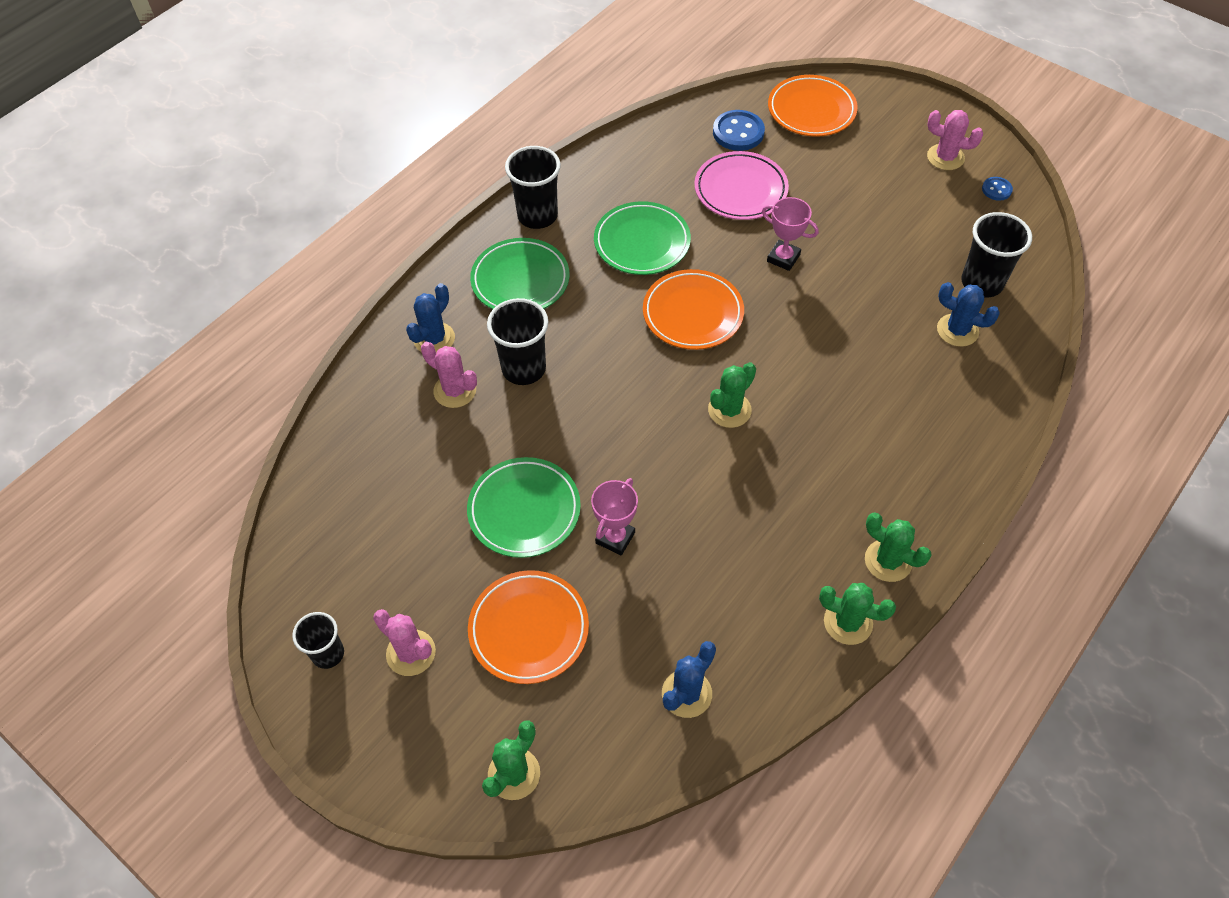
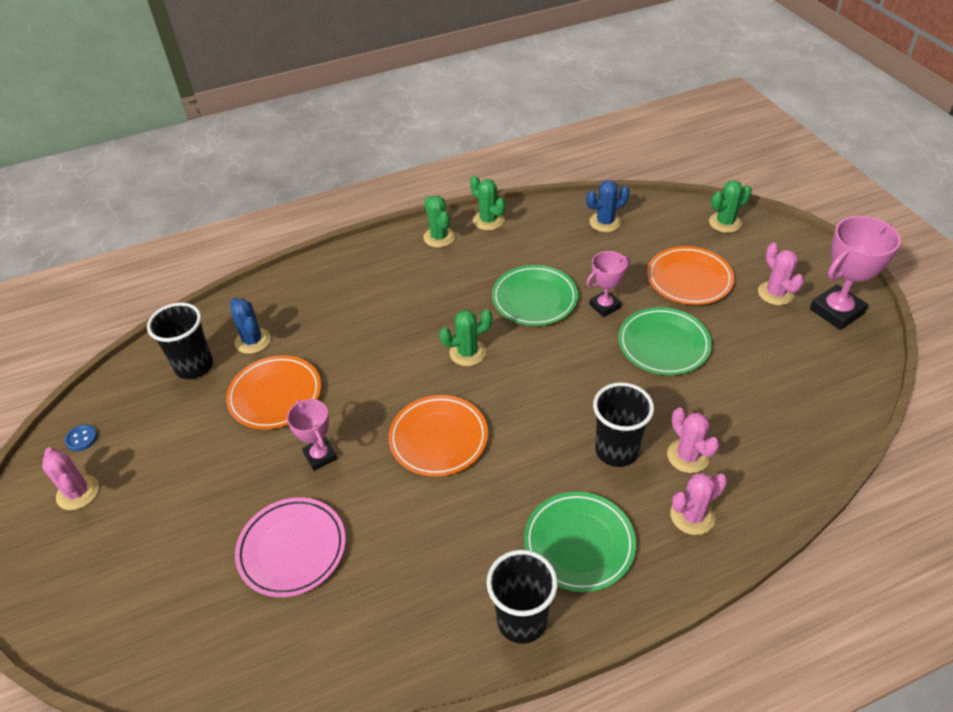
camera: 150 degrees left, 10 degrees down
black cup [292,612,344,669] -> pink trophy [810,216,901,330]
blue cactus [406,283,455,353] -> pink cactus [670,473,727,535]
green plate [594,201,691,275] -> green plate moved to [492,265,578,326]
blue button [713,110,765,151] -> none
orange plate [768,75,858,137] -> orange plate moved to [226,355,321,429]

